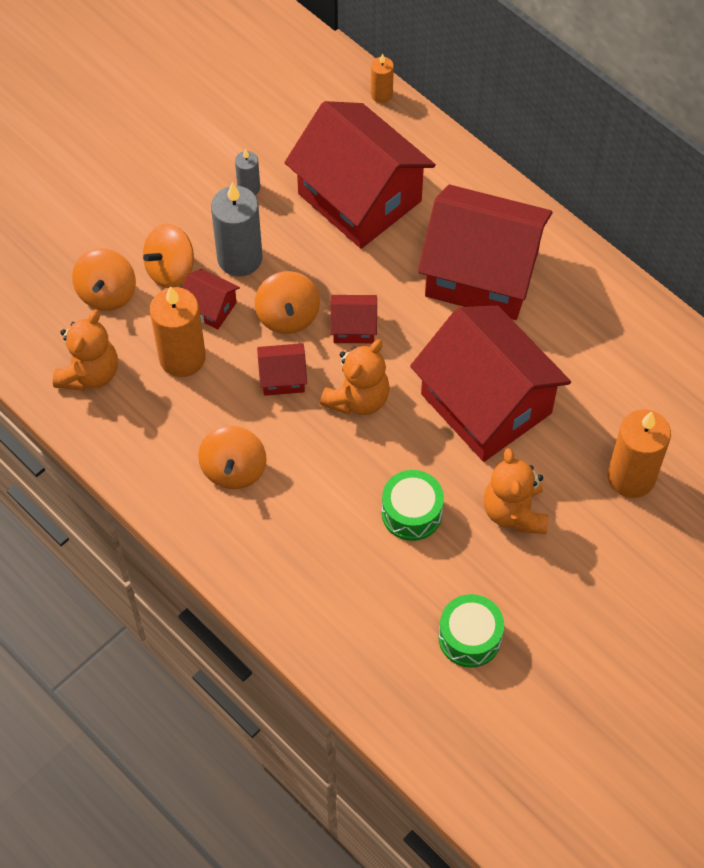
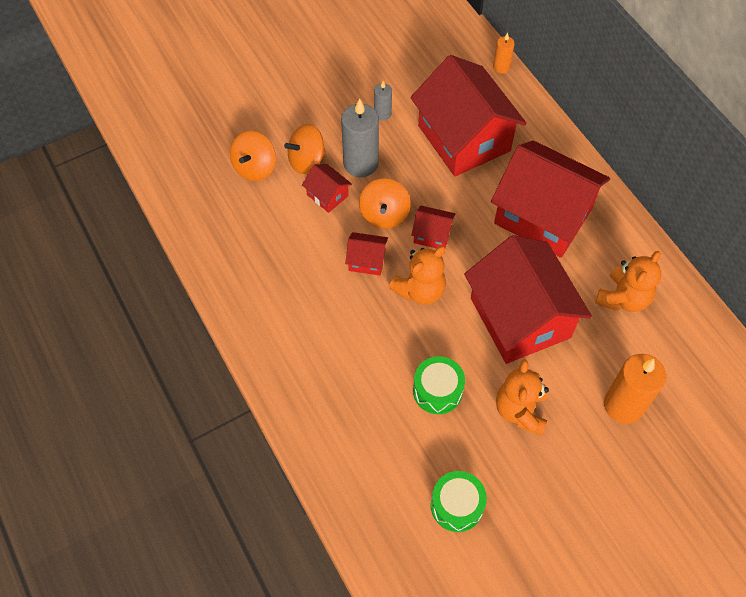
camera: 15 degrees right, 0 degrees up
orange teddy bear [53,309,118,391] -> orange teddy bear moved to [595,251,661,312]
orange candle [150,286,206,377] -> none
orange spinning top [198,426,267,489] -> none

